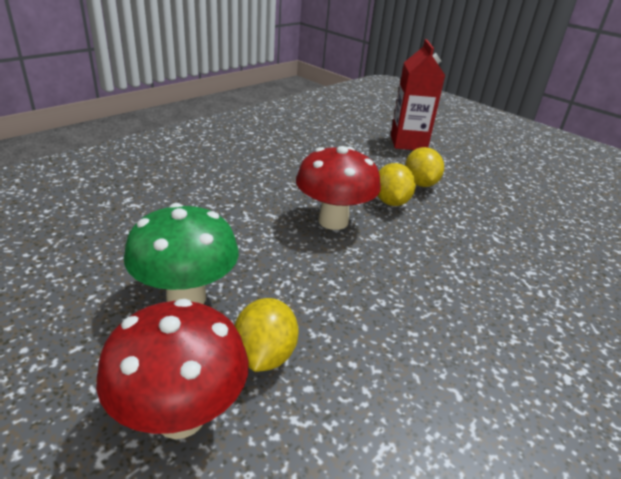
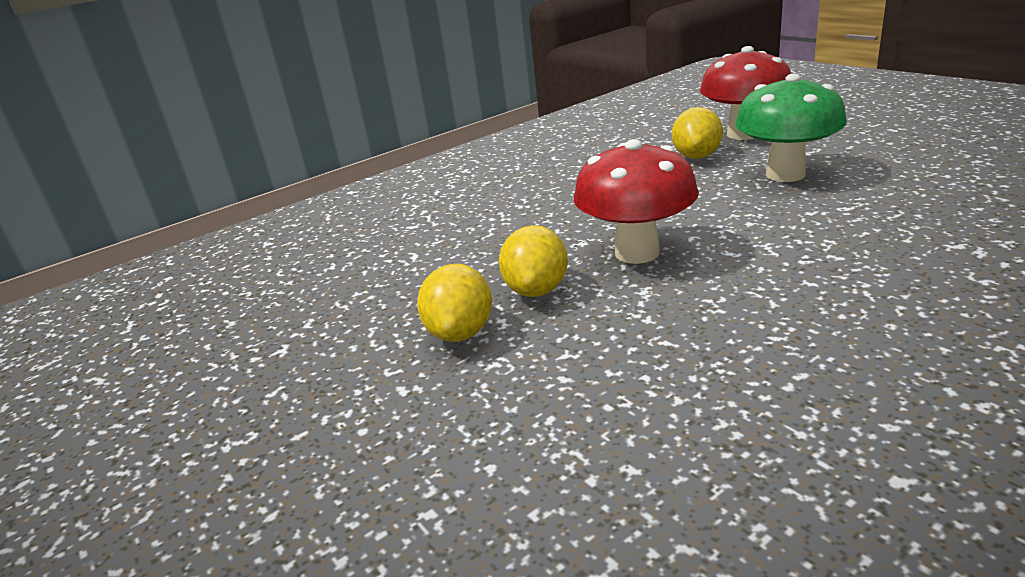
camera: 165 degrees left, 5 degrees down
red carton [391,39,445,150] -> none

